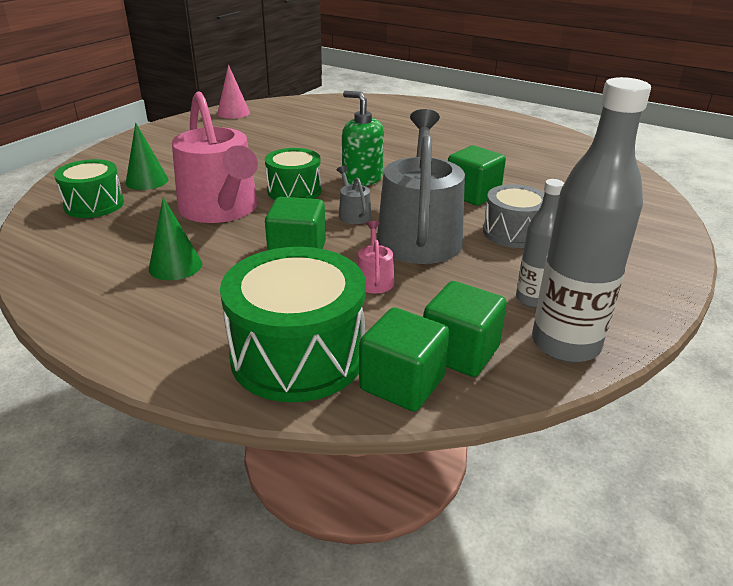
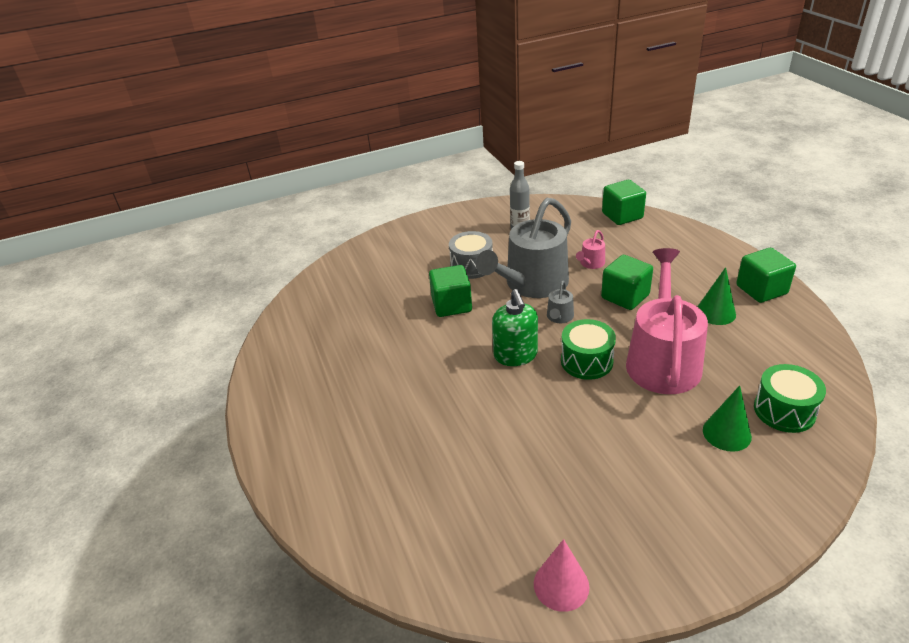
camera: 140 degrees left, 5 degrees up
green drum [220,247,366,402] -> none
green cube [423,281,507,377] -> green cube moved to [736,248,796,303]
grey bottle [532,77,651,363] -> none

